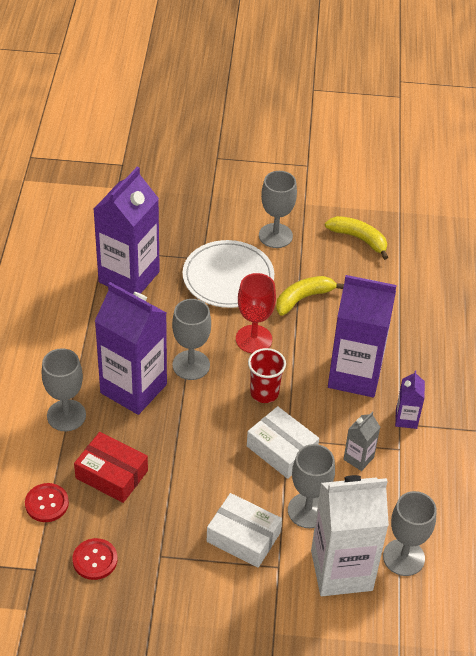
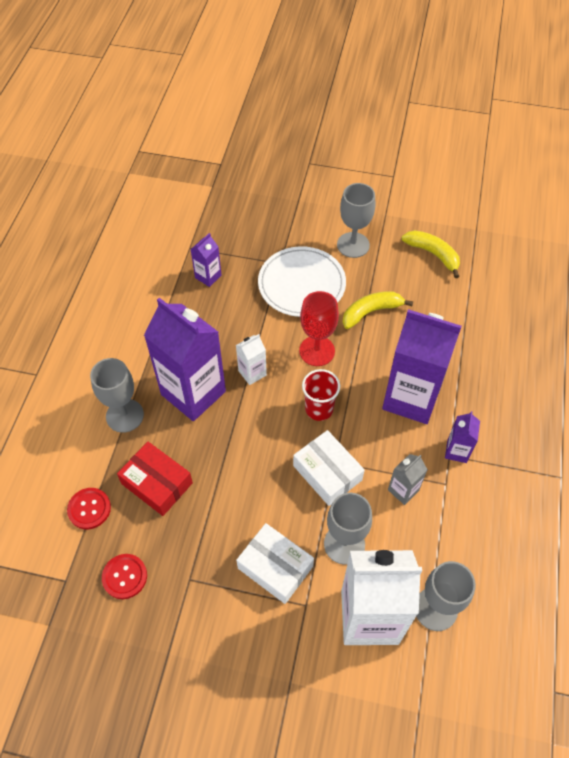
camera: 10 degrees right, 10 degrees up
purple carton [94,167,160,294] -> purple carton [191,233,222,287], size x0.45
grey goblet [172,299,211,380] -> white carton [236,334,267,385]

